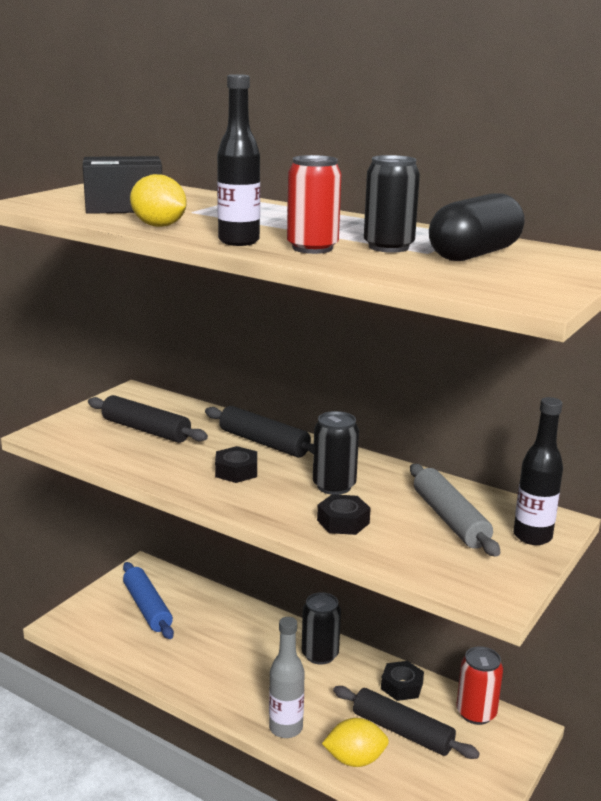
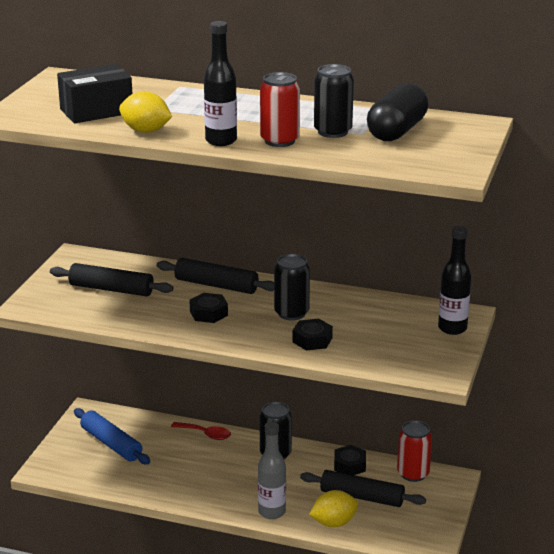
camera: 15 degrees left, 5 degrees up
grey rolling pin [410,464,500,557] -> none
none -> red spoon [171,422,231,440]

